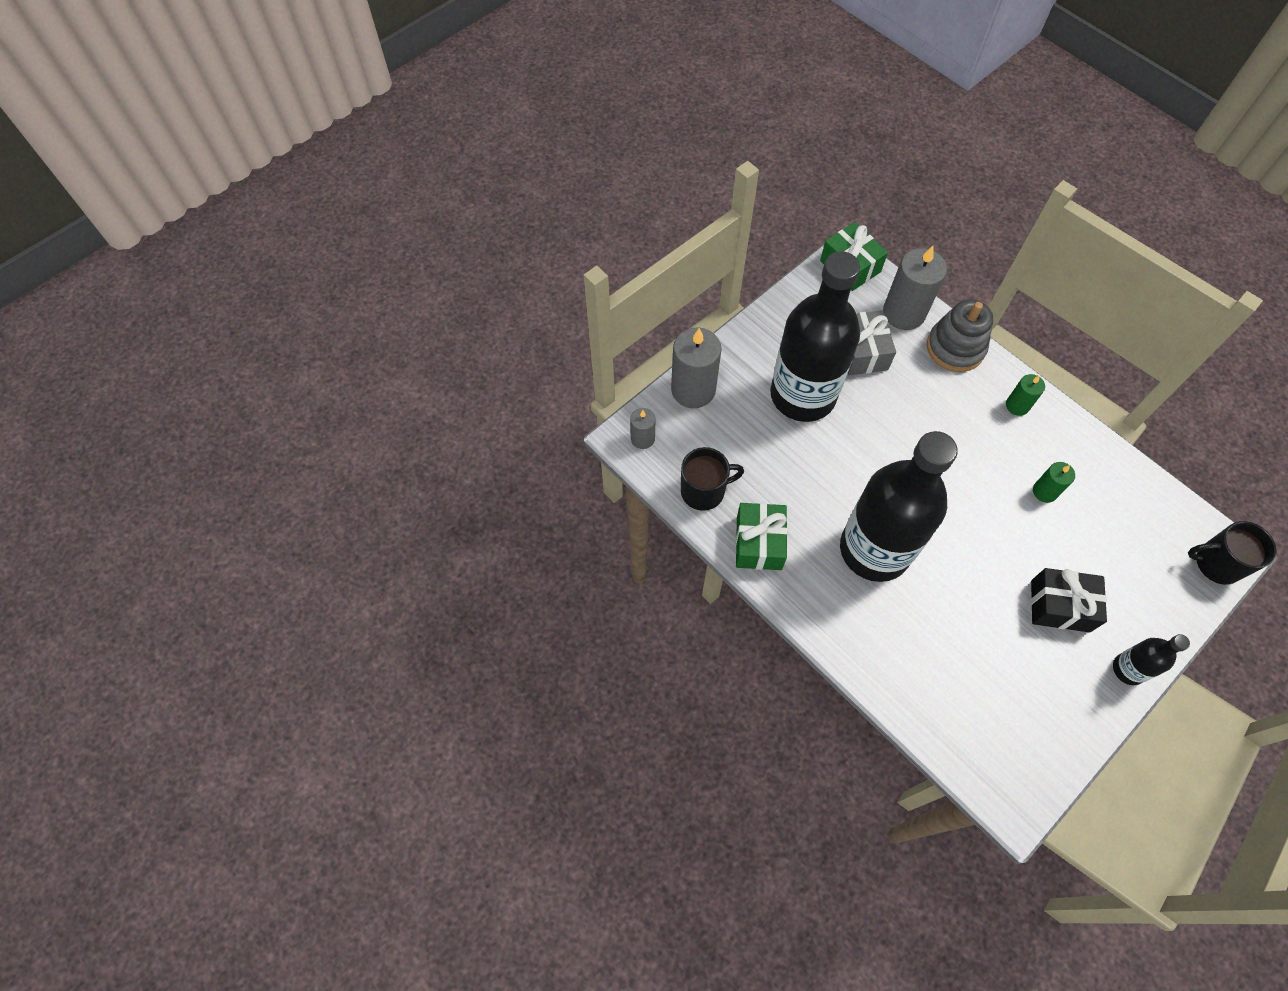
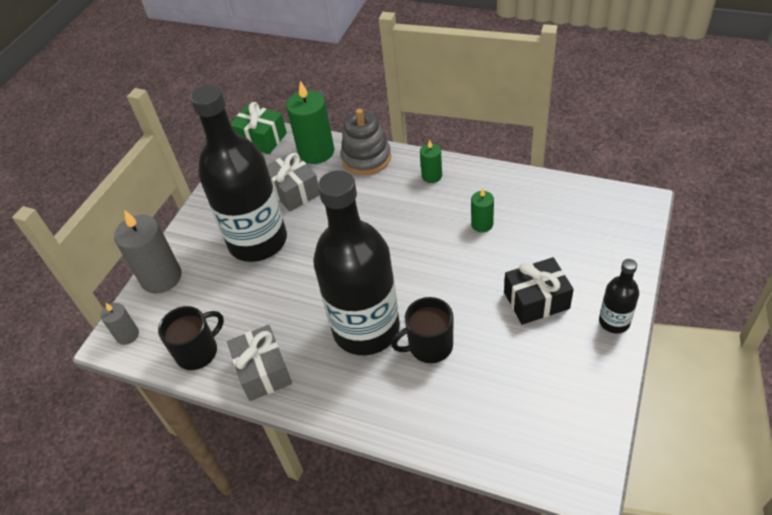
camera: 20 degrees left, 15 degrees down
green gift [736,503,788,570] -> grey gift [227,325,292,401]
grey candle [883,246,947,330] -> green candle [286,81,334,164]
black mug [1188,521,1276,585] -> black mug moved to [391,297,453,363]

